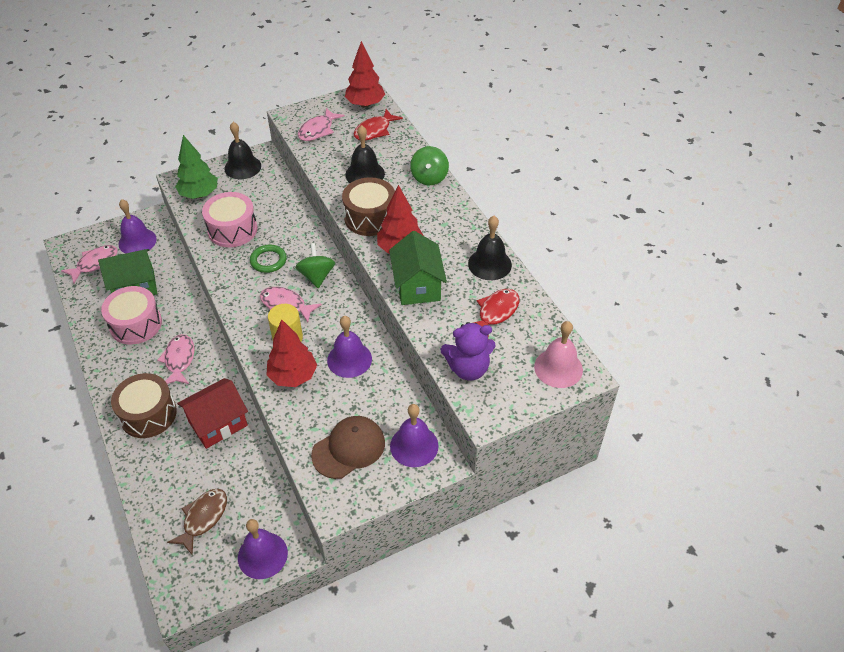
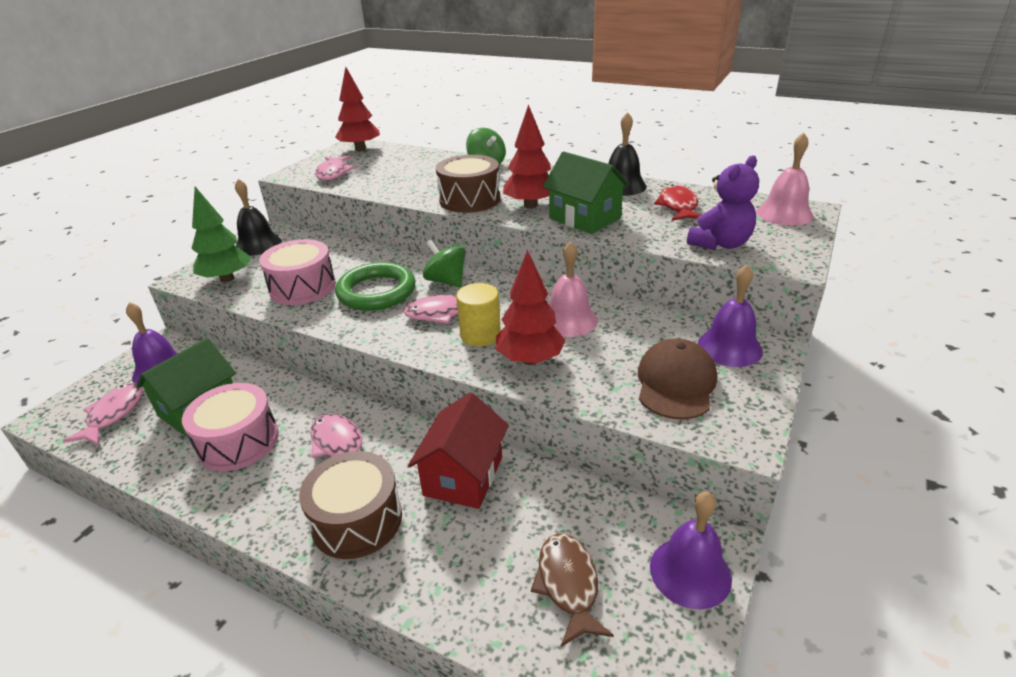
camera: 35 degrees left, 15 degrees down
green ring [250,245,287,273] -> green ring [335,262,416,311], size x1.67
purple bell [327,316,372,378] -> pink bell [549,241,598,337]
black bell [345,125,385,183] -> none
red fish [354,109,403,141] -> none

